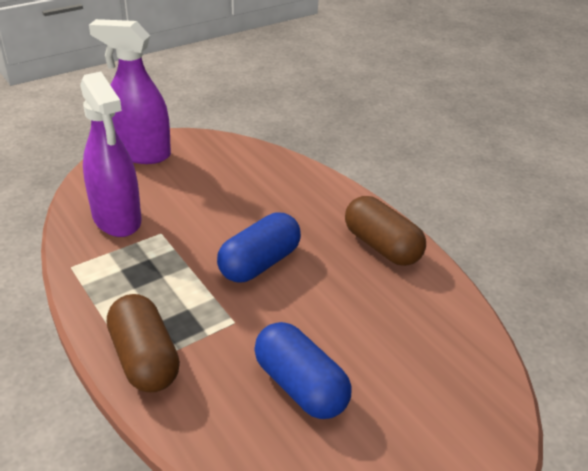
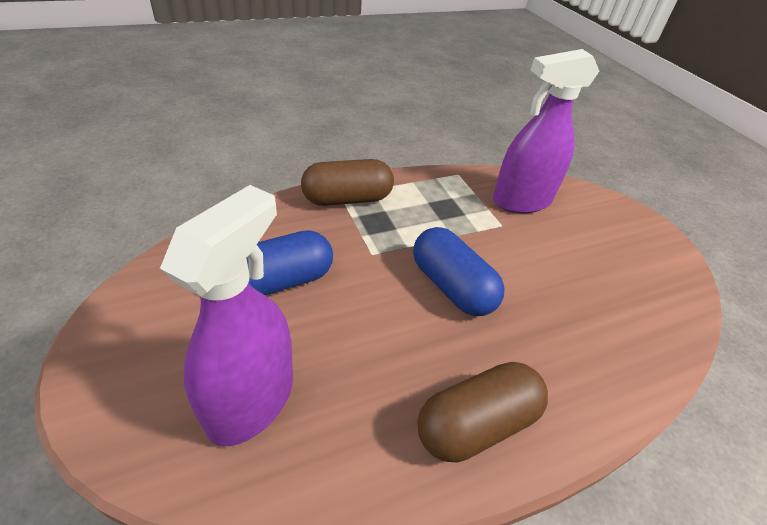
camera: 100 degrees right, 5 degrees up
purple spray bottle [89,19,171,164] -> purple spray bottle moved to [160,185,293,446]

